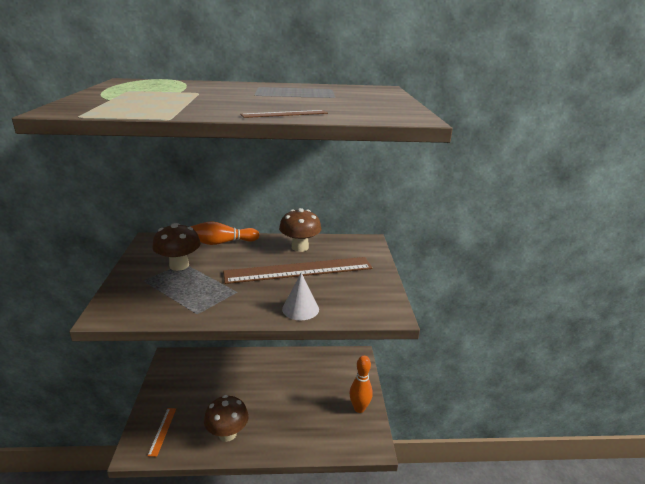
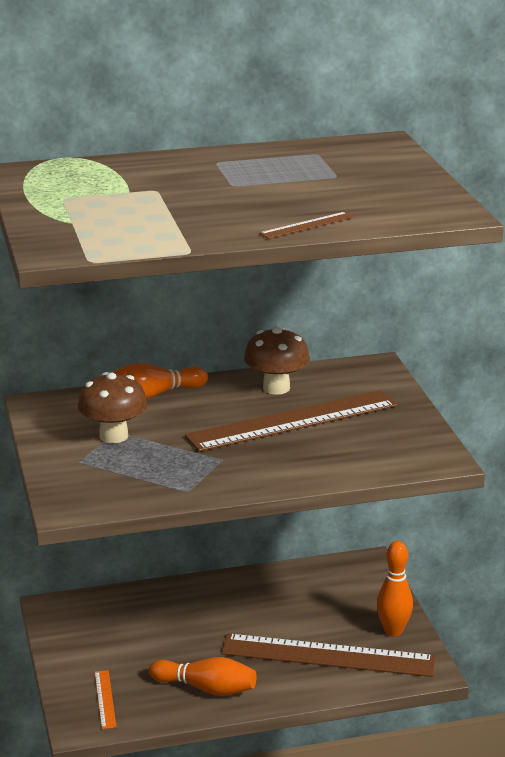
camera: 10 degrees left, 0 degrees up
brown mushroom [204,395,249,442] -> orange bowling pin [149,657,257,696]
white cone [282,273,319,320] -> none
none -> brown ruler [221,634,436,677]

